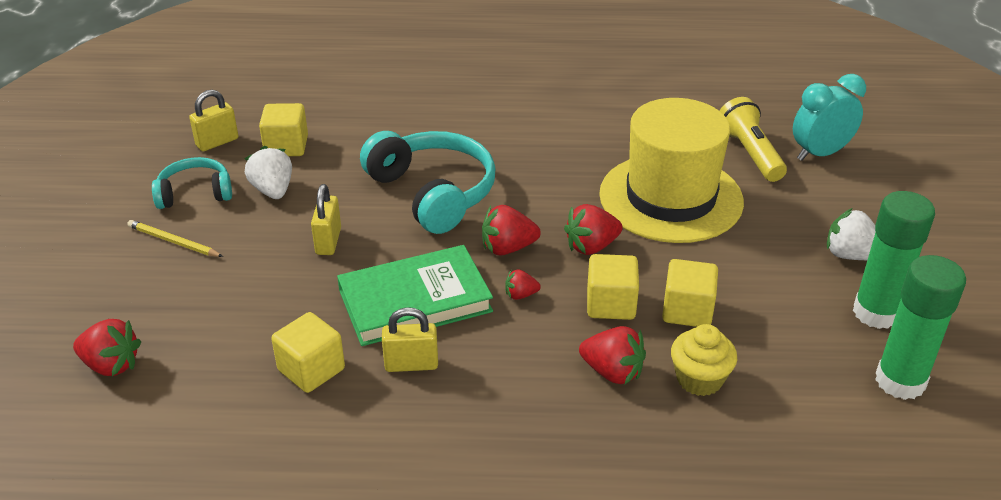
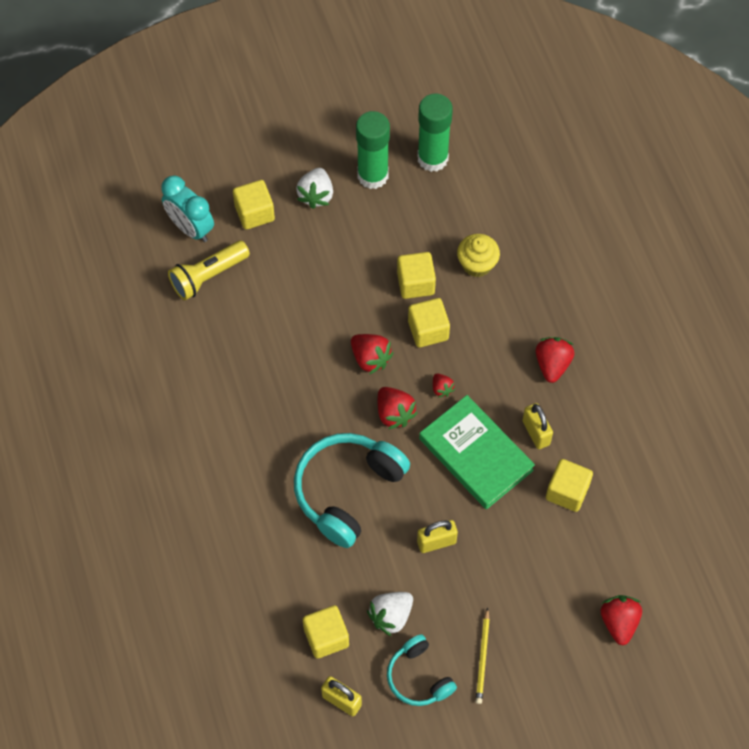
camera: 110 degrees left, 25 degrees up
red strawberry [579,326,646,384] -> red strawberry moved to [535,337,575,383]
yellow hat [599,98,744,243] -> none
none -> yellow cube [233,180,275,229]

